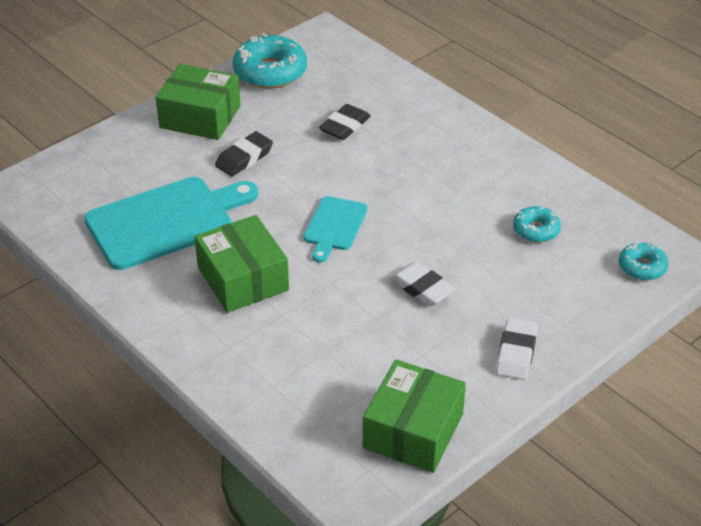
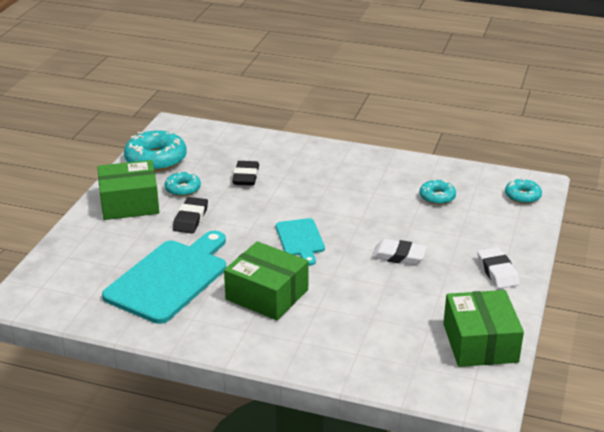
camera: 30 degrees left, 10 degrees down
none -> turquoise donut [165,172,201,196]

